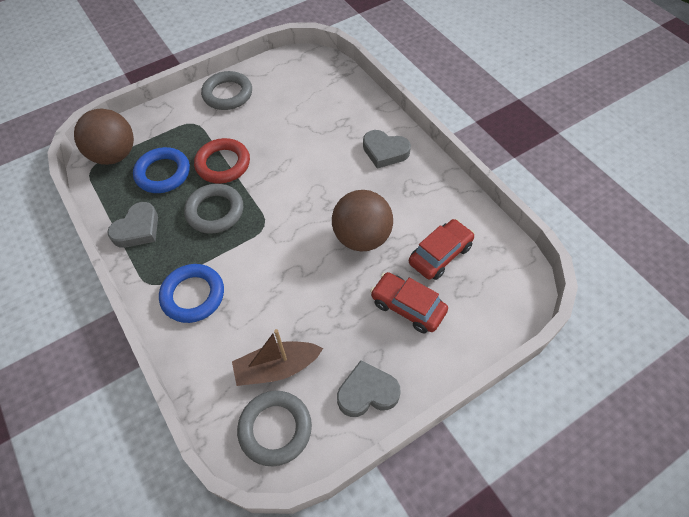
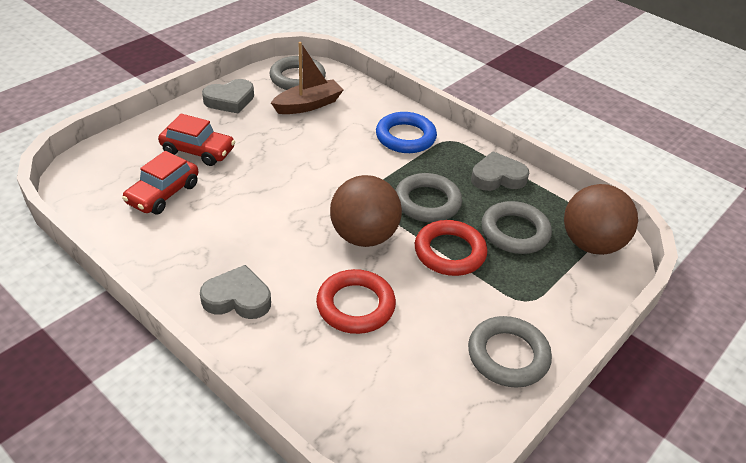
camera: 160 degrees right, 15 degrees down
grey heart [108,202,158,248] -> grey heart turned 60 degrees clockwise [471,151,529,191]
blue ring [133,147,190,193] -> grey ring [481,201,552,254]
brown ball [332,190,393,251] -> brown ball moved to [330,175,402,247]
none -> red ring [316,269,396,334]

